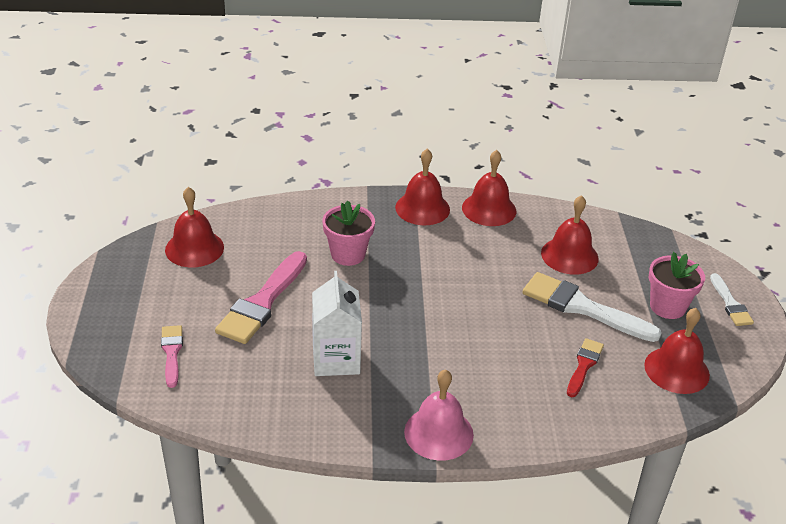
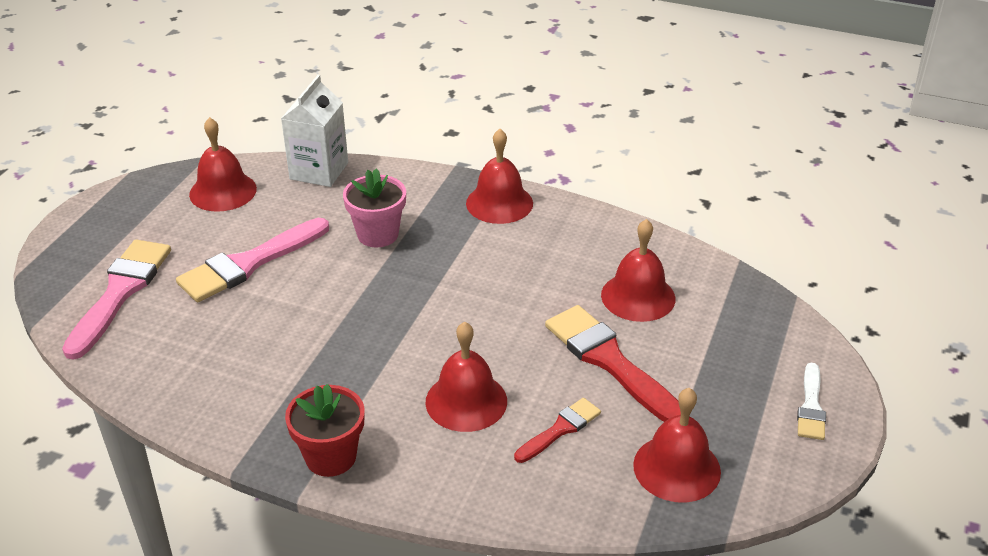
camera: 25 degrees right, 0 degrees up
pink brush [161,325,183,388] -> pink brush [62,240,171,360], size x1.83
white carton [312,271,362,376] -> white carton moved to [281,75,348,187]
pink bell [404,369,474,461] -> red flower pot [285,384,365,477]
red bell [462,150,516,226] -> red bell moved to [425,322,507,432]
white brush [522,272,662,342] -> red brush [545,305,681,422]
pink flower pot [649,252,705,319] -> none

